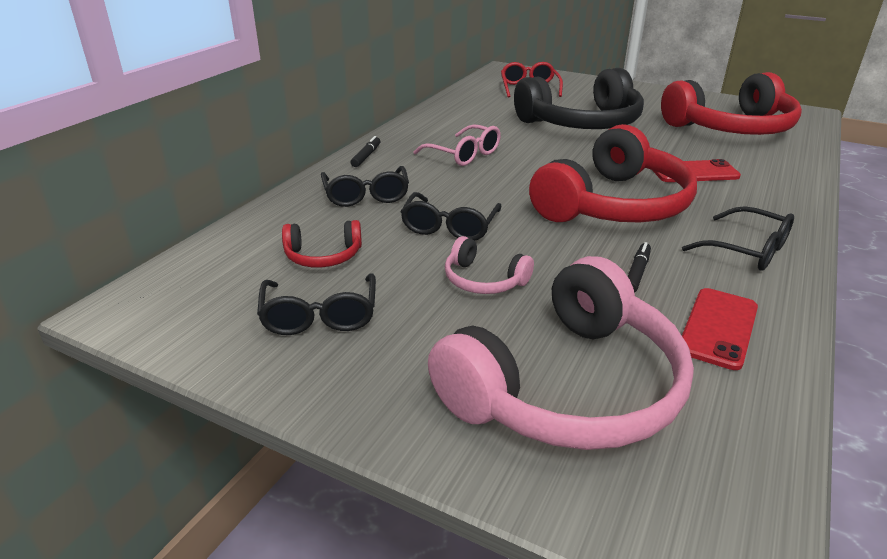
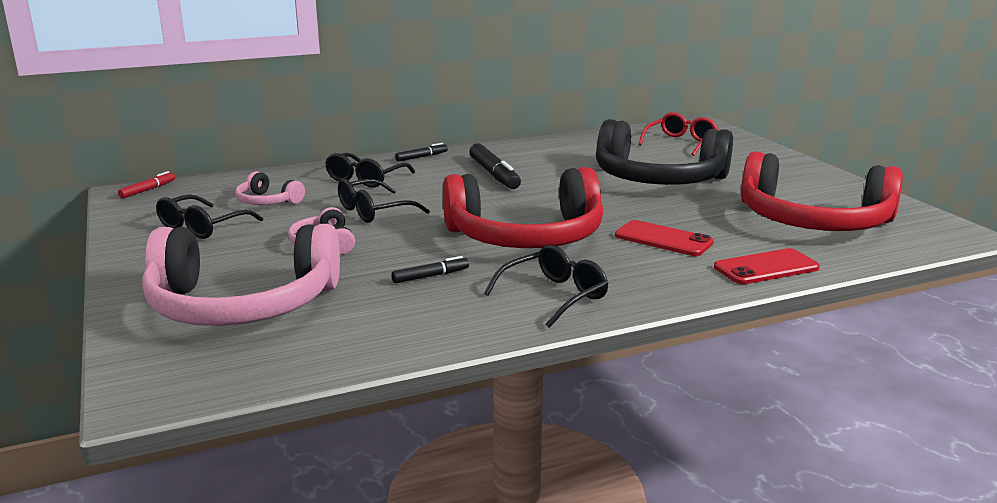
camera: 40 degrees right, 10 degrees down
red headphones [282,220,362,267] -> pink headphones [235,171,305,205]
pink glasses [413,124,501,166] -> black marker [469,143,521,189]
black glasses [682,206,794,271] -> black glasses turned 120 degrees counterclockwise [484,245,609,328]
red phone [682,288,758,370] -> red phone moved to [714,248,820,284]
none -> red marker [118,171,175,198]

